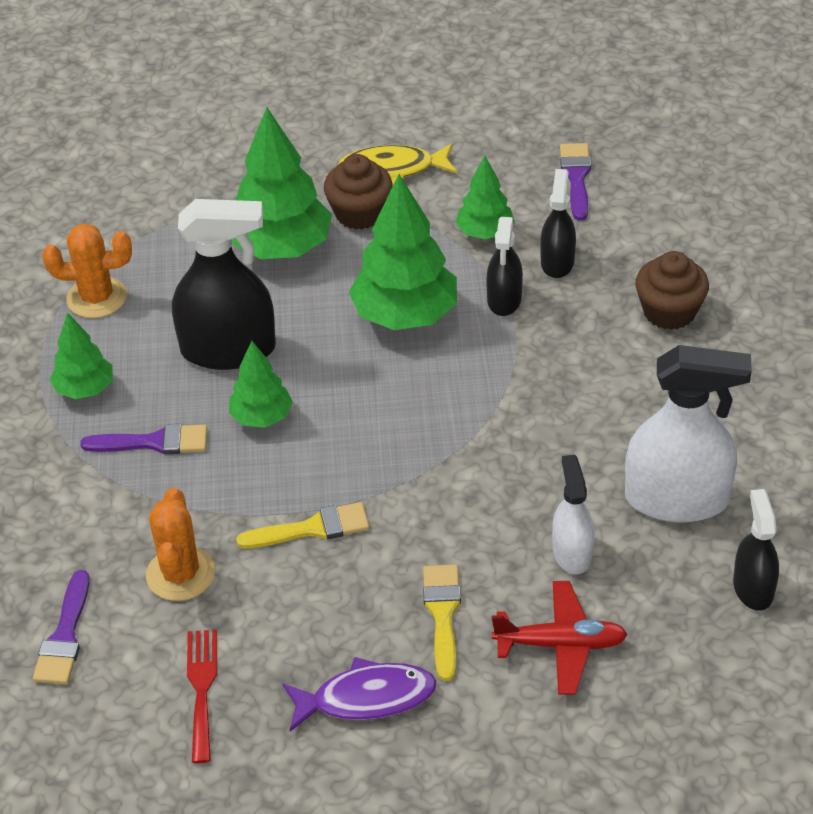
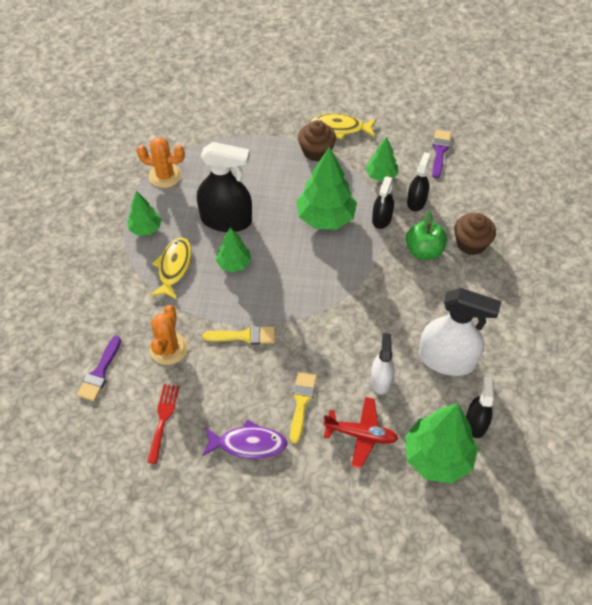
camera: 10 degrees right, 10 degrees up
purple brush [80,424,208,454] -> yellow fish [150,237,192,300]
green tree [232,108,332,259] -> green tree moved to [405,403,478,483]
none -> green apple [406,210,447,260]

